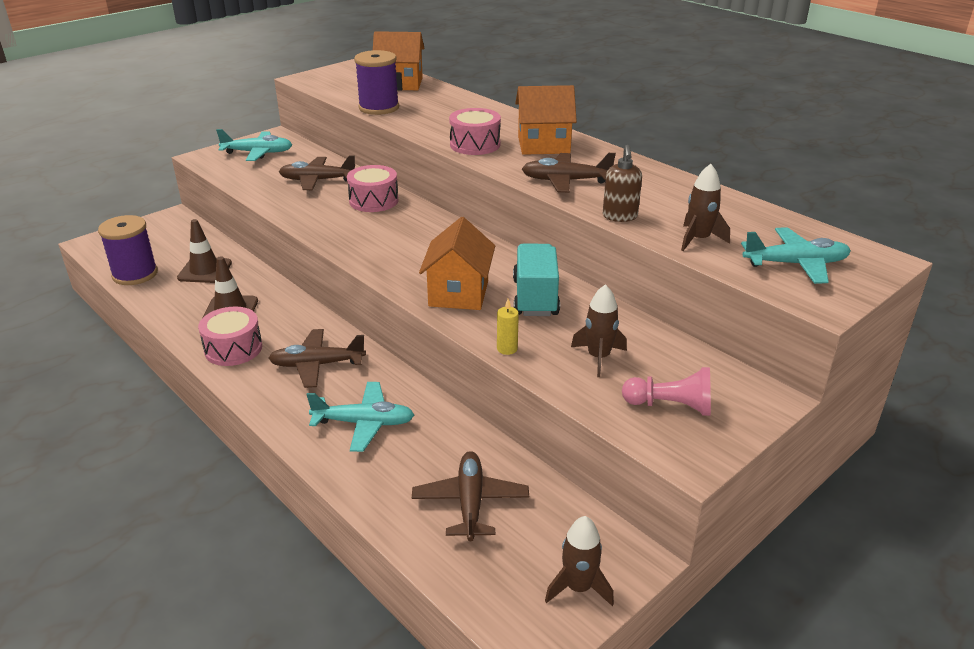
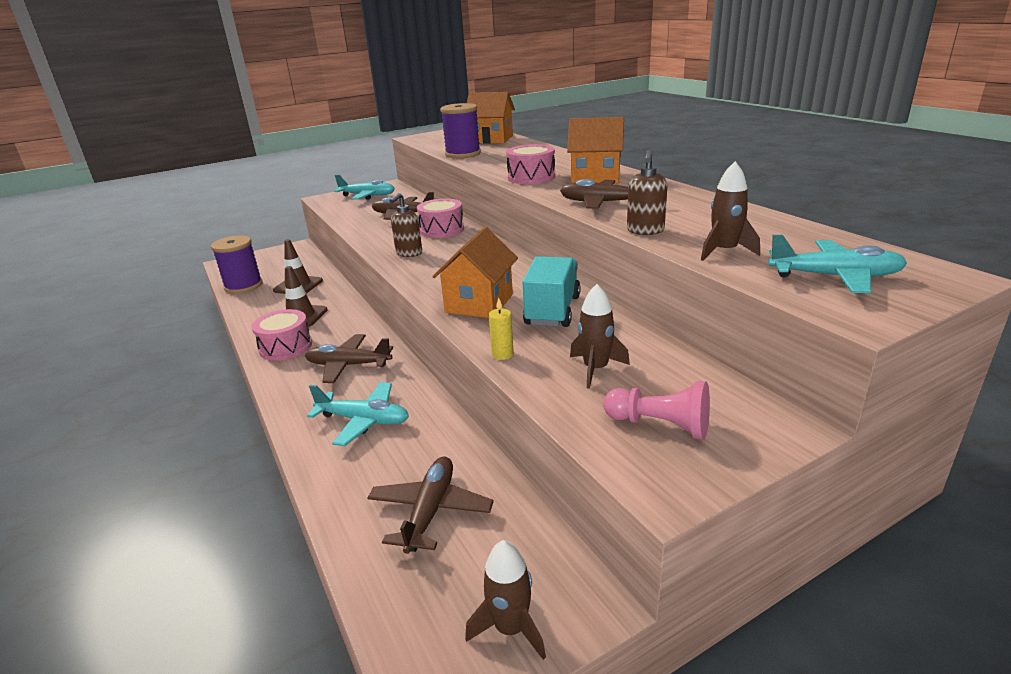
camera: 15 degrees right, 5 degrees down
none -> brown soap dispenser [389,193,422,257]

